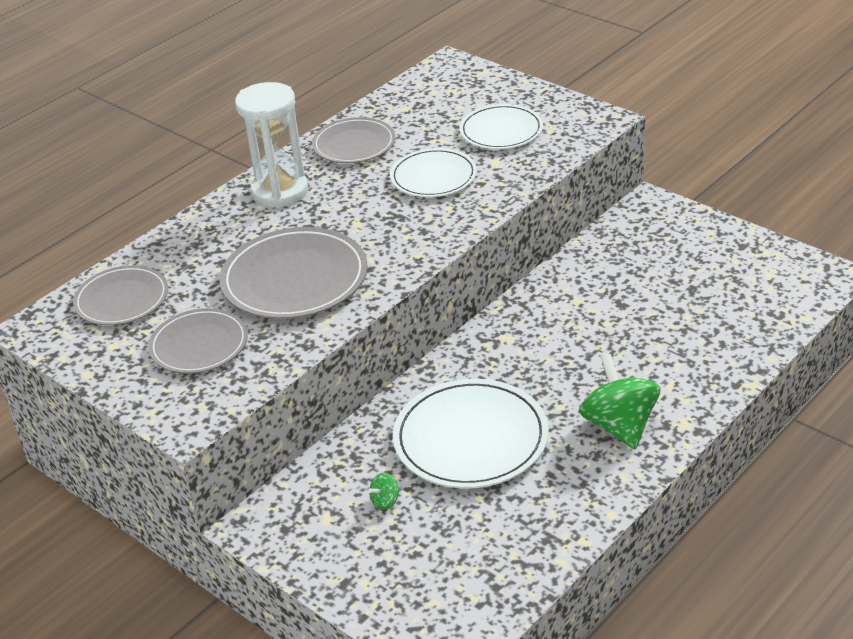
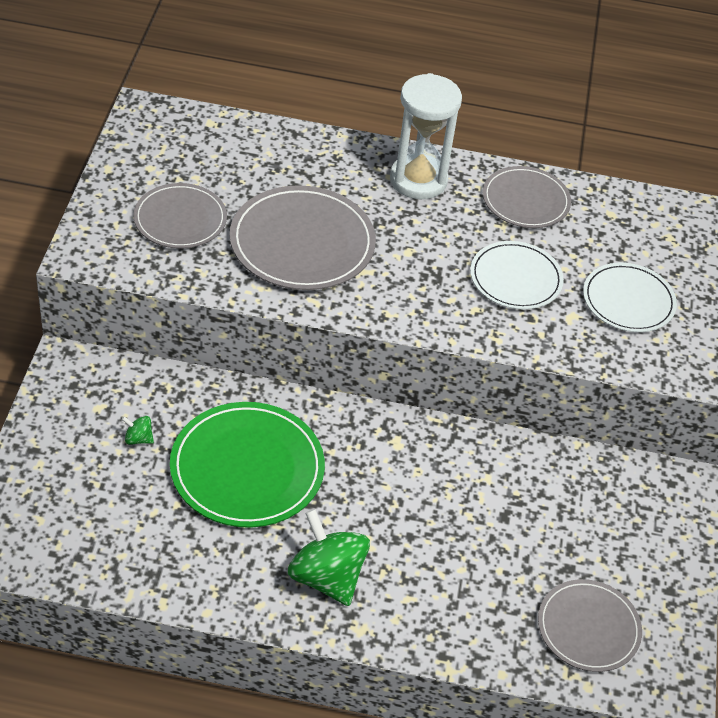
camera: 50 degrees right, 10 degrees up
grey plate [73,265,168,325] -> grey plate moved to [538,579,642,672]
white plate [393,379,549,488] -> green plate [170,402,325,528]
green spinning top [579,354,660,449] -> green spinning top turned 75 degrees counterclockwise [288,509,370,606]

